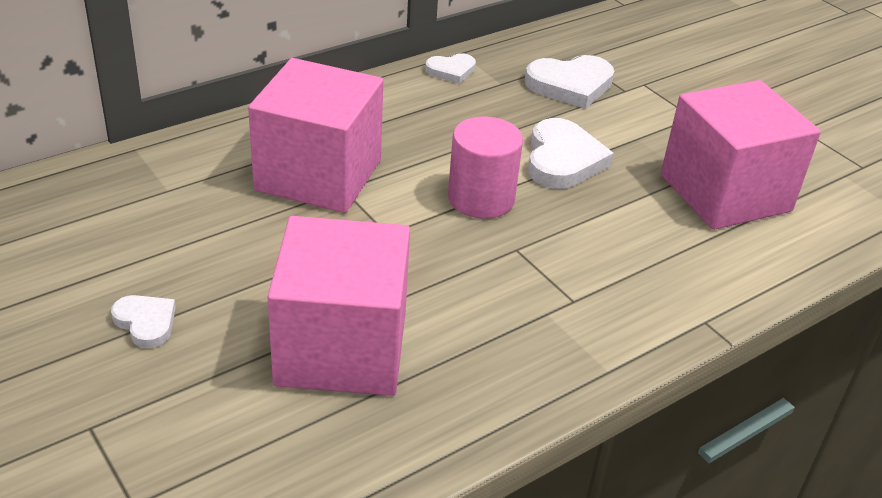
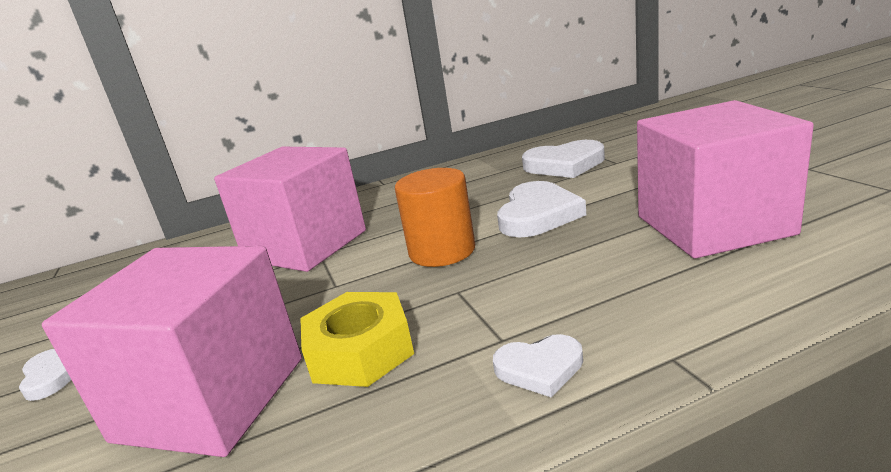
camera: 20 degrees right, 15 degrees down
white heart [425,53,476,84] -> white heart moved to [493,334,583,397]
pink cylinder [448,117,523,219] -> orange cylinder [395,168,475,267]
none -> yellow nut [300,292,414,387]

